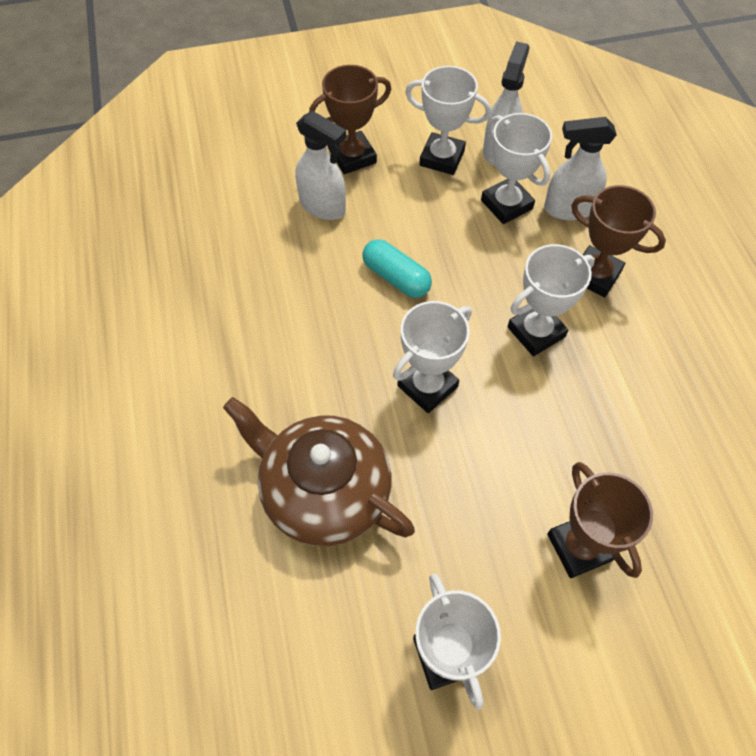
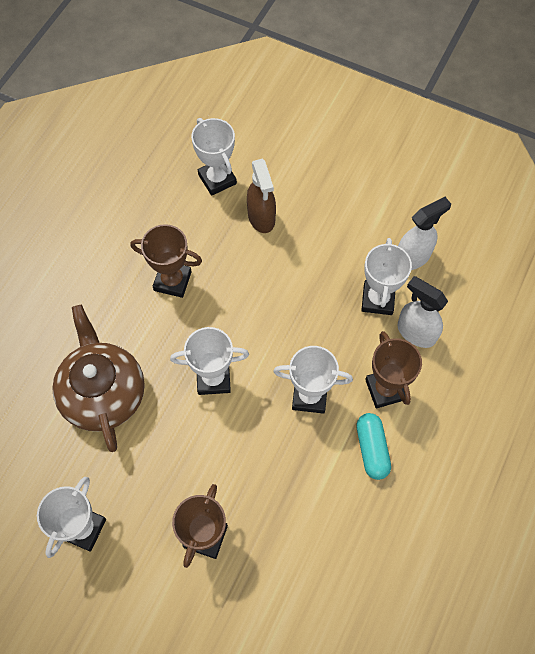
camera: 40 degrees right, 5 degrees up
white spray bottle [295,111,346,220] -> brown spray bottle [247,159,276,233]
brown trophy [309,65,391,174] -> brown trophy moved to [130,224,202,298]
turquoise capsule [362,239,432,298] -> turquoise capsule moved to [356,413,391,480]
white trophy [405,66,491,175] -> white trophy moved to [191,118,237,196]

